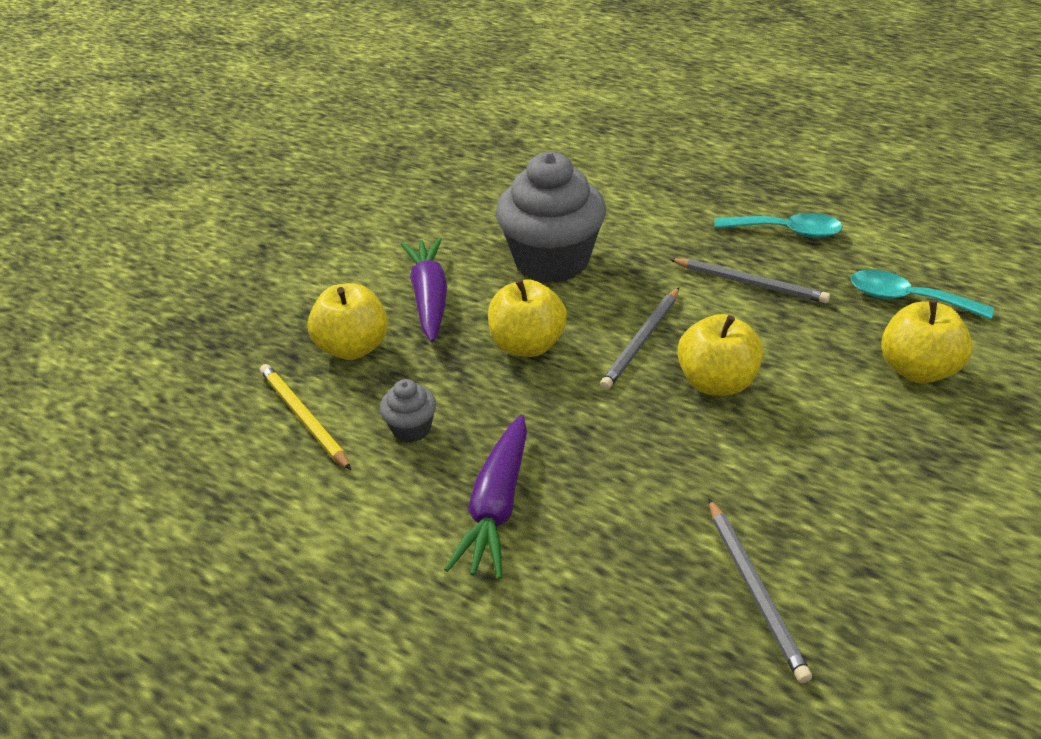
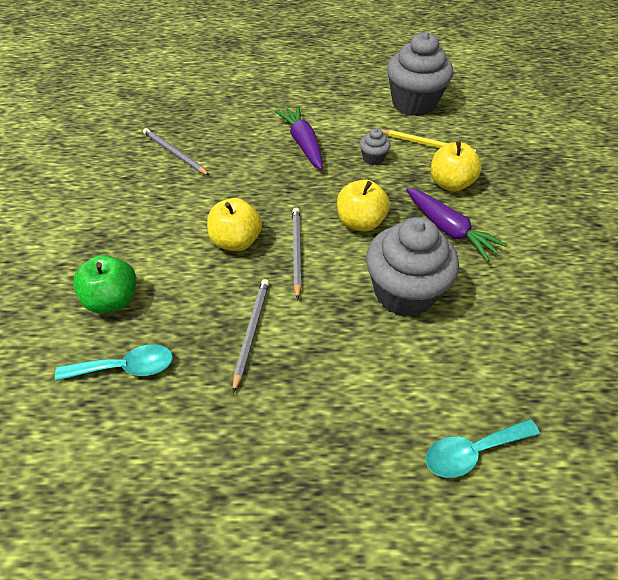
camera: 145 degrees right, 10 degrees up
grey pencil [670,258,830,303] -> grey pencil turned 105 degrees clockwise [233,279,269,393]
turquoise spoon [714,213,843,238] -> turquoise spoon moved to [425,419,540,478]
yellow apple [881,300,973,383] -> green apple [73,255,136,313]
none -> grey cupcake [387,32,453,116]

